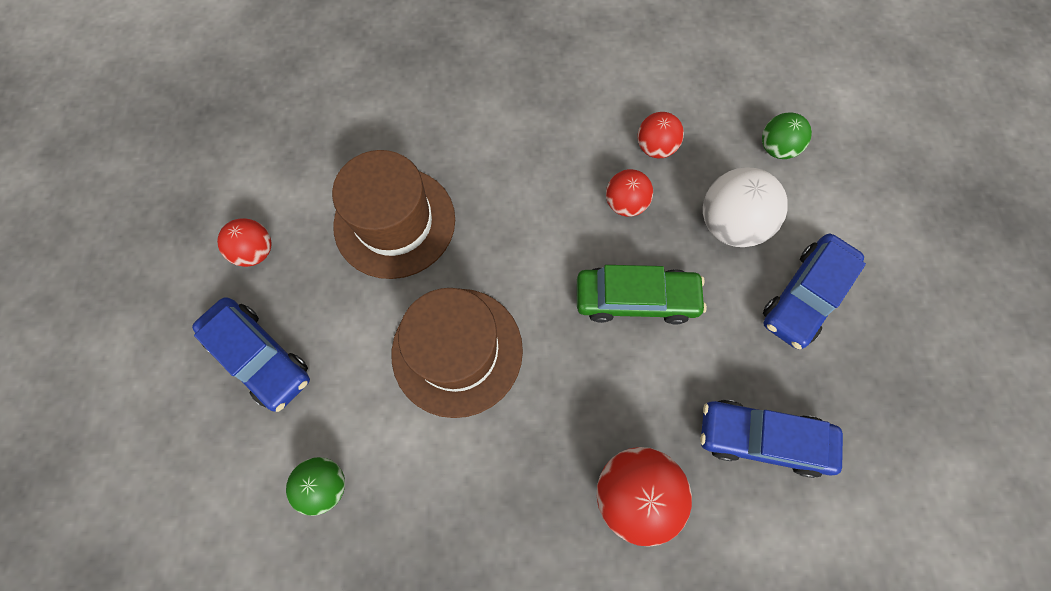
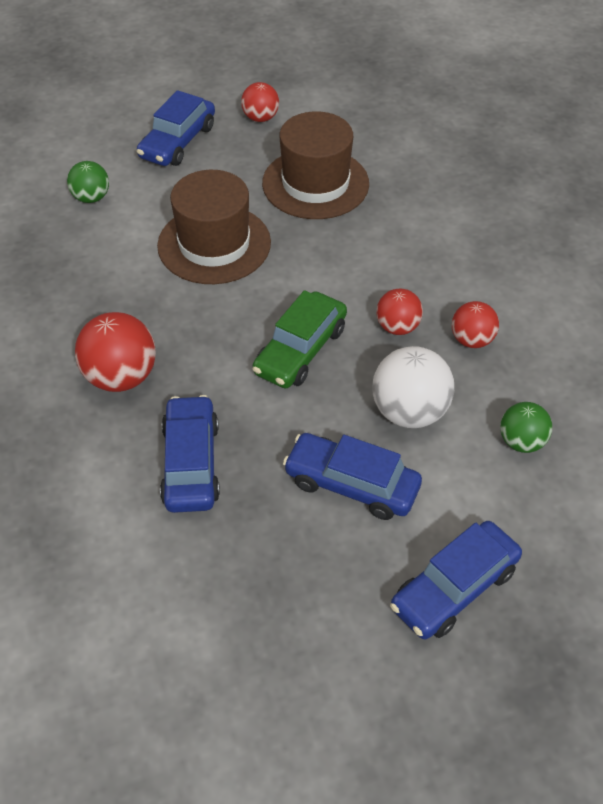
camera: 75 degrees right, 20 degrees down
green car [577,265,707,324] -> green car turned 45 degrees clockwise [252,290,347,389]
none -> blue car [390,521,522,639]

